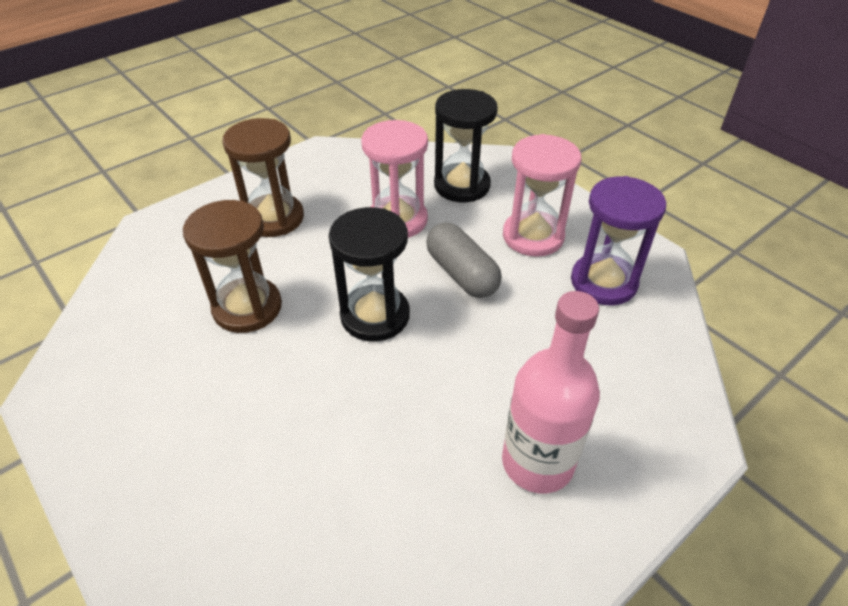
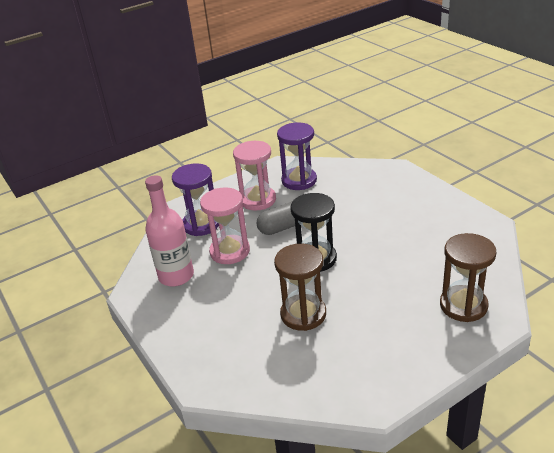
camera: 80 degrees left, 10 degrees down
brown hourglass [222,118,304,237] -> brown hourglass moved to [440,233,497,322]
black hourglass [434,89,498,202] -> purple hourglass [172,163,219,236]
pink bottle [502,291,600,493] -> pink bottle moved to [145,175,194,286]

